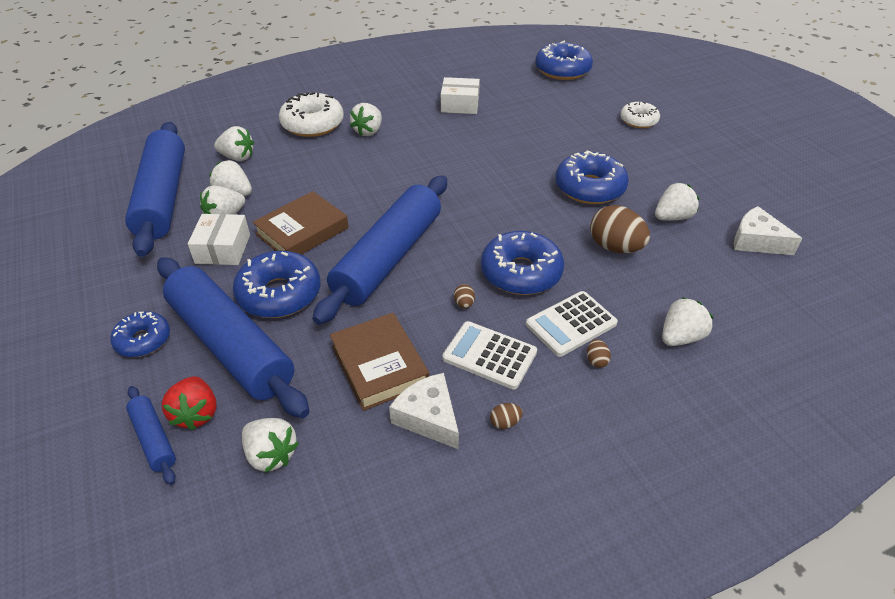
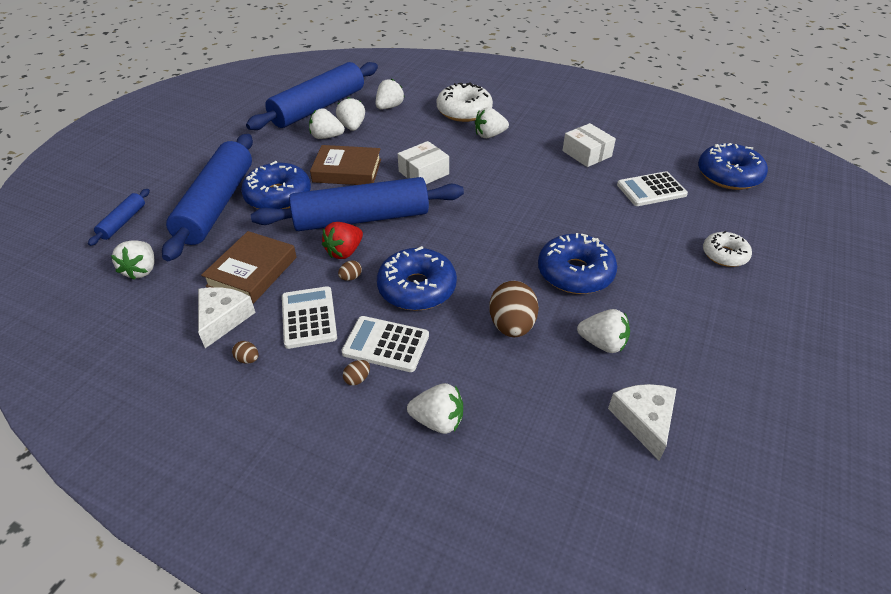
camera: 50 degrees right, 0 degrees up
blue donut [110,311,170,357] -> none
red strawberry [162,376,217,431] -> red strawberry moved to [322,222,363,259]
white box [188,214,250,265] -> white box moved to [398,141,449,184]
white strawberry [214,126,254,161] -> white strawberry turned 120 degrees counterclockwise [376,79,405,109]
none -> white calculator [617,171,688,206]

